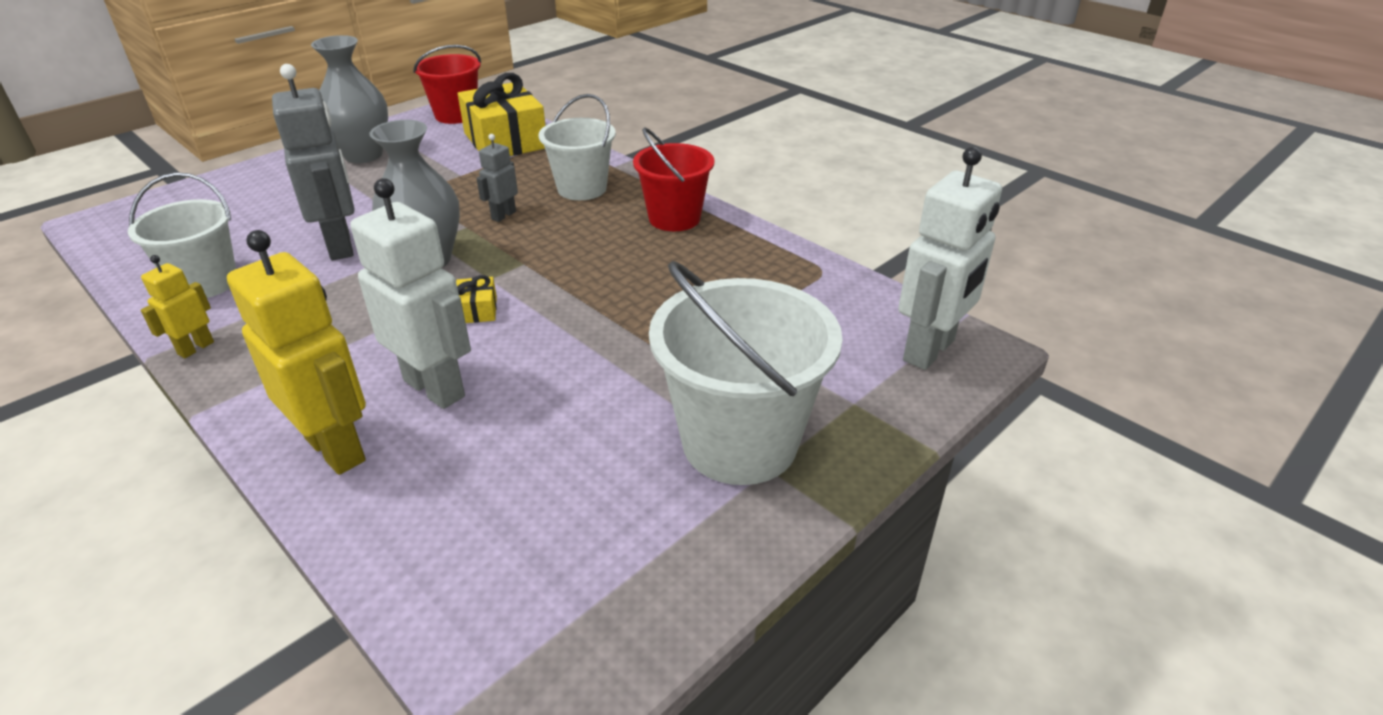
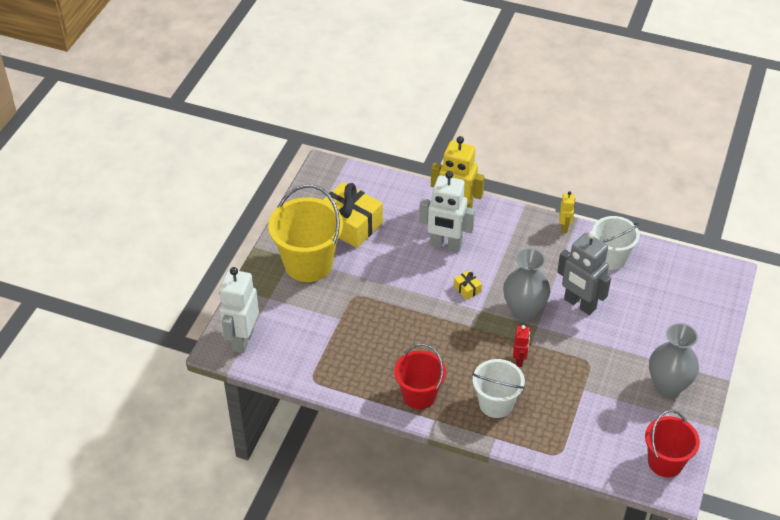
camera: 155 degrees right, 10 degrees up
yellow gift [458,73,545,156] -> yellow gift moved to [323,182,383,248]
grey robot [476,134,518,222] -> red robot [513,325,530,367]
white bucket [649,261,843,485] -> yellow bucket [268,185,343,282]

